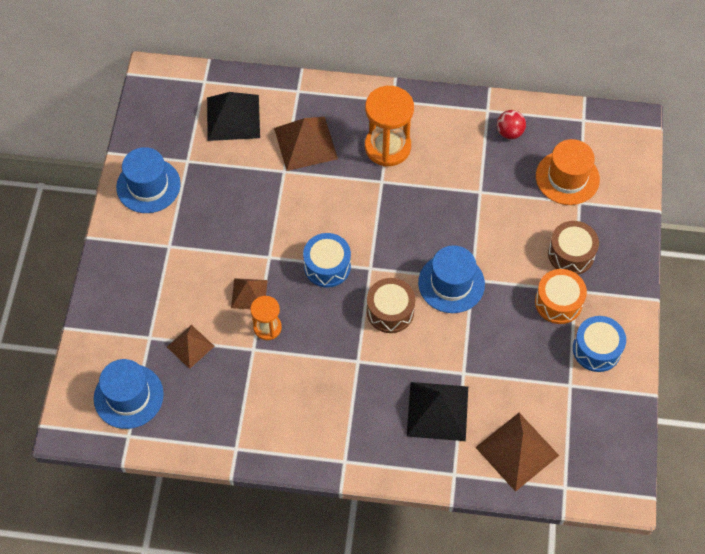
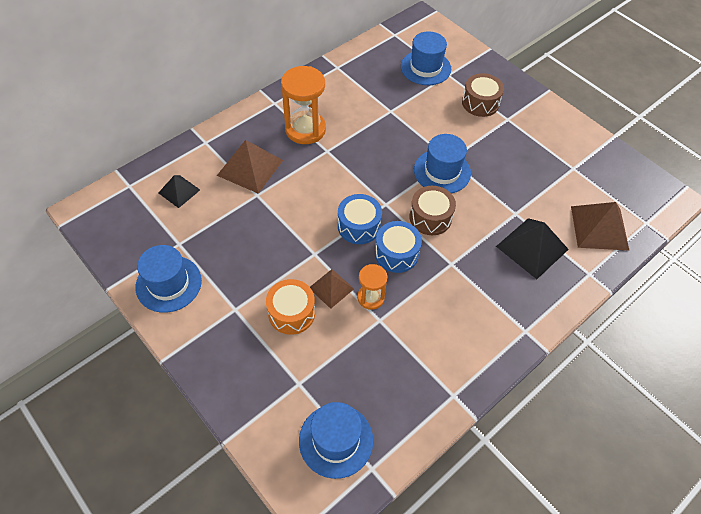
camera: 50 degrees left, 5 degrees down
brown pyramid [167,325,215,369] -> none
black pyramid [207,92,260,141] -> black pyramid [158,175,200,208], size x0.60
red ball [497,110,526,139] -> none
orange drum [535,269,587,324] -> orange drum moved to [266,279,315,335]
orange hat [536,139,600,205] -> blue hat [401,31,451,85]
blue drum [573,316,626,372] -> blue drum moved to [375,221,422,273]

